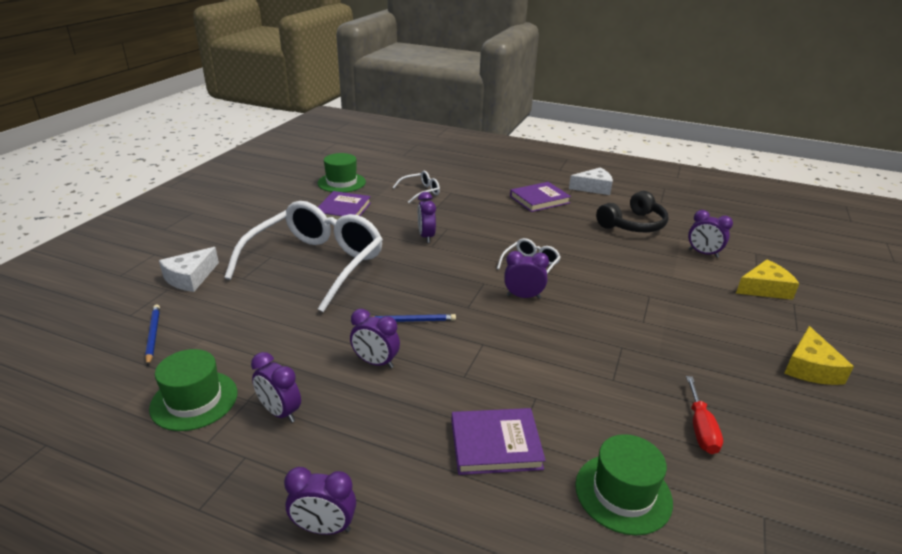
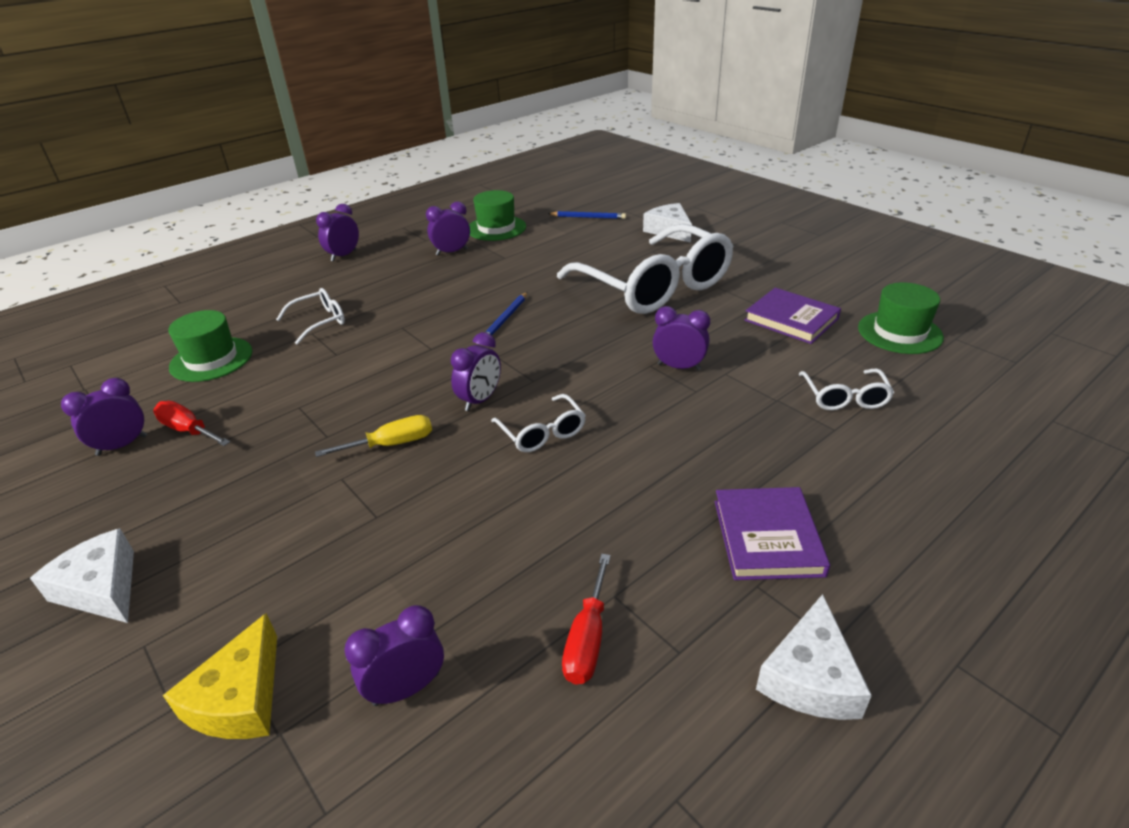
camera: 120 degrees right, 5 degrees up
purple clock [350,309,400,368] -> purple clock moved to [61,378,147,456]
purple book [451,408,546,475] -> white glasses [276,288,345,345]
black headphones [596,191,668,232] -> red screwdriver [562,554,611,685]
yellow cheese [784,326,854,385] -> white cheese [30,528,134,623]
none -> yellow screwdriver [315,415,432,457]

